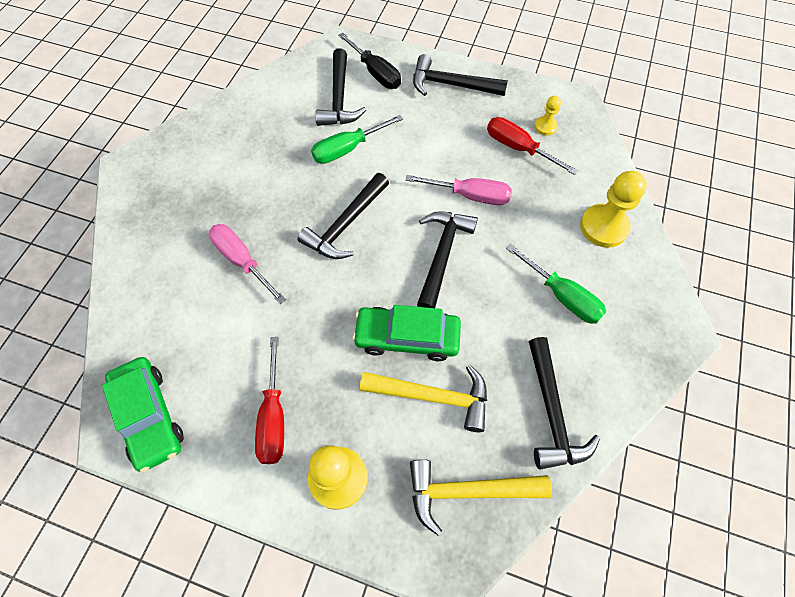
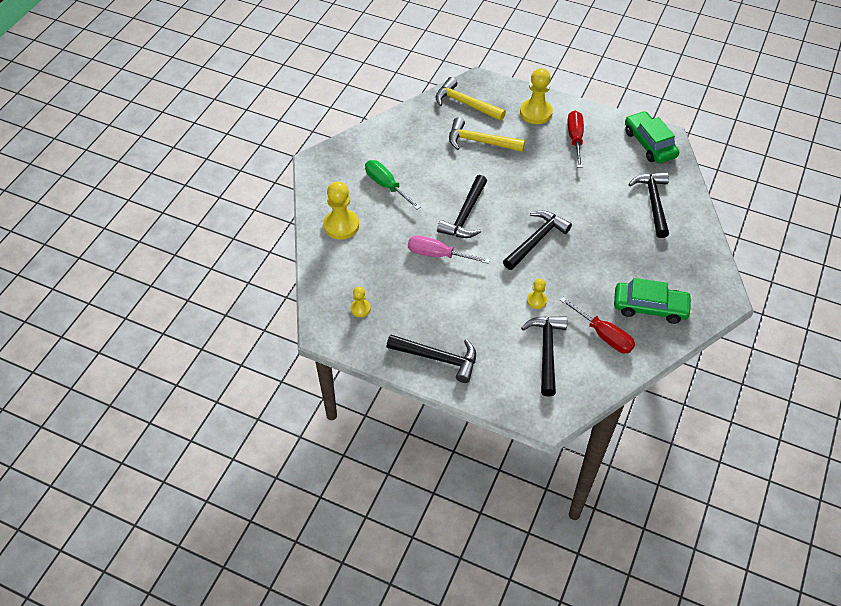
camera: 175 degrees left, 10 degrees down
pink screwdriver [209,224,286,304] -> none
green screwdriver [311,115,403,164] -> yellow pawn [527,278,547,309]
black screwdriver [338,33,401,89] -> none
green car [352,305,461,361] -> green car moved to [614,278,692,324]
yellow hammer [410,459,552,535] -> yellow hammer turned 150 degrees counterclockwise [435,77,506,121]
red screwdriver [487,117,578,175] -> red screwdriver moved to [560,297,635,353]
black hammer [529,337,600,470] -> black hammer moved to [629,172,669,238]

